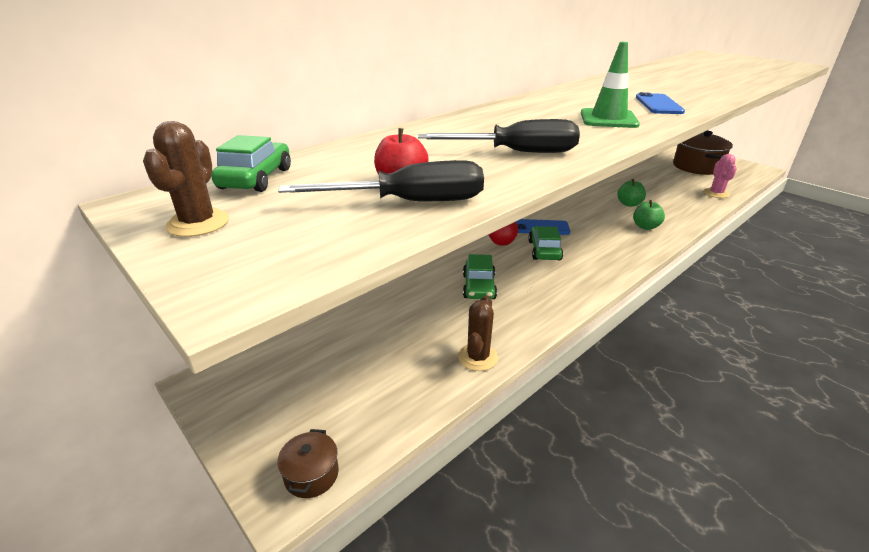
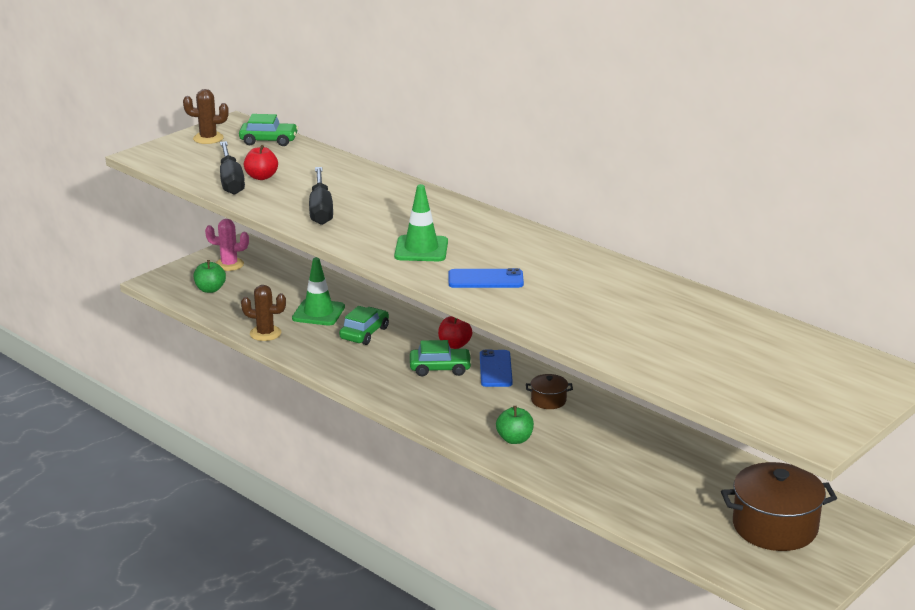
camera: 85 degrees right, 5 degrees down
brown pot [277,429,339,498] -> brown pot moved to [526,374,573,409]
green car [463,254,497,299] -> green car turned 120 degrees clockwise [339,306,389,345]
green apple [618,179,646,207] -> green apple moved to [194,260,226,293]
pink cactus [704,154,737,198] -> pink cactus moved to [205,219,249,271]
none -> green traffic cone [292,257,345,326]

